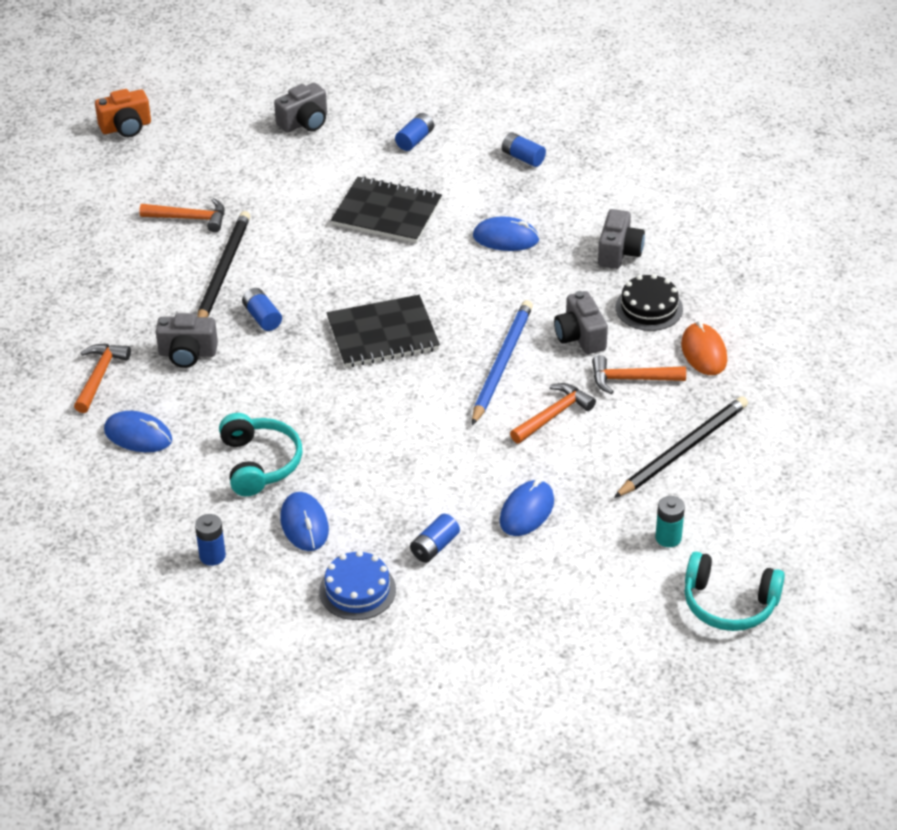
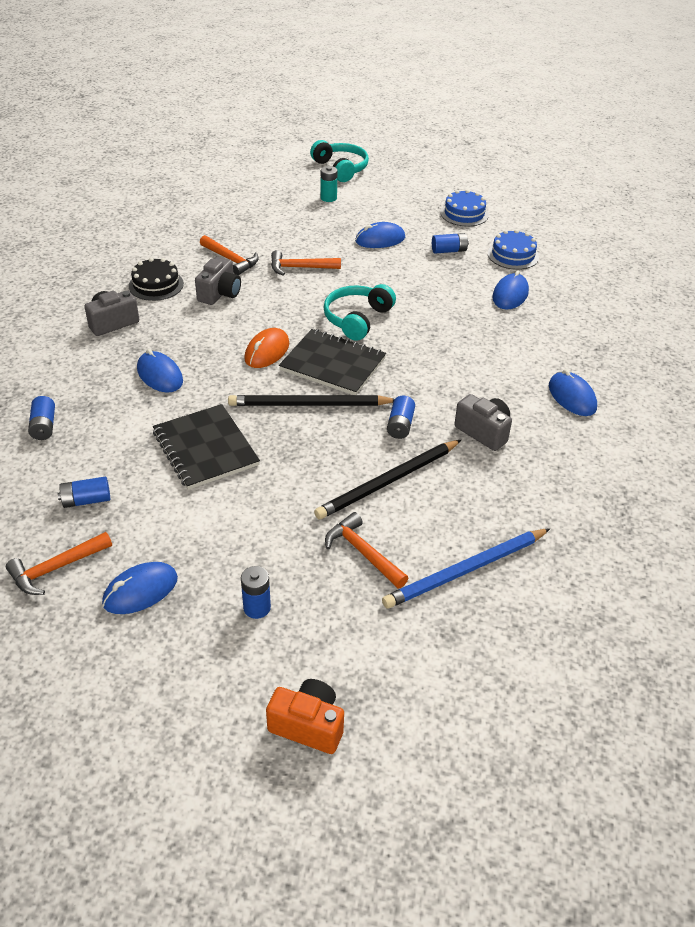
camera: 140 degrees left, 0 degrees up
orange hammer [74,344,131,413] -> orange hammer moved to [6,532,112,595]
blue battery [195,514,226,566] -> blue battery moved to [241,566,271,619]
turquoise headphones [219,413,302,496] -> turquoise headphones moved to [323,284,396,341]
grey camera [274,83,327,132] -> blue mouse [102,562,178,614]
blue pencil [472,300,533,425] -> blue pencil moved to [382,528,550,608]
black pencil [614,396,748,498] -> black pencil moved to [228,395,395,406]
orange mouse [681,321,727,375] -> orange mouse moved to [244,328,289,368]
none -> blue cake [440,190,489,227]

